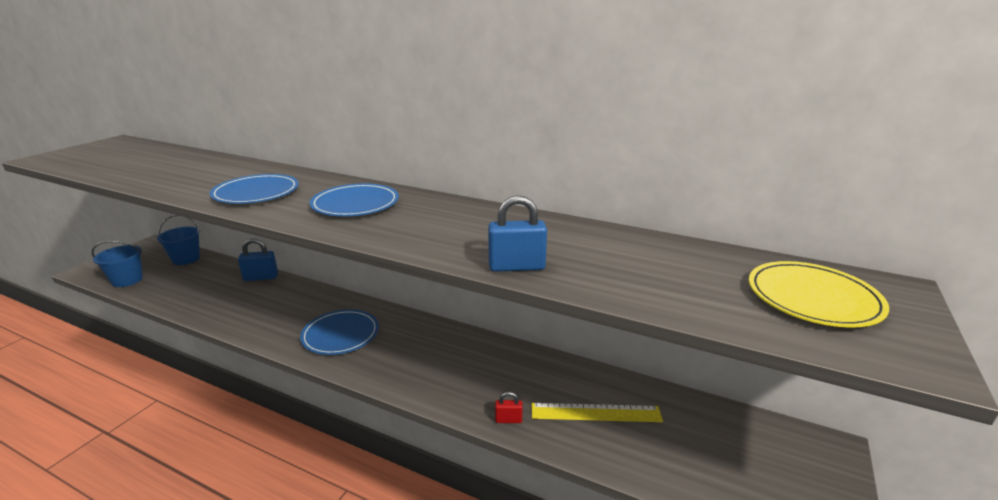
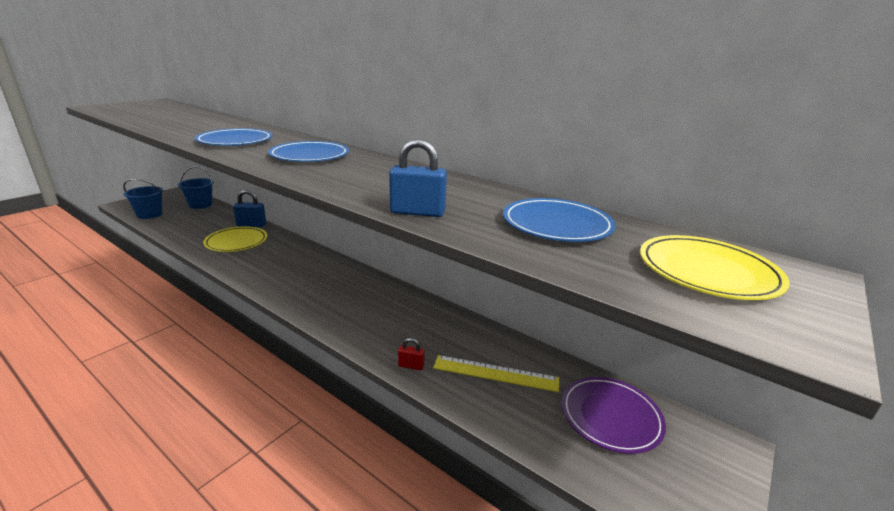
camera: 10 degrees right, 0 degrees up
blue plate [300,309,379,355] -> blue plate moved to [503,198,616,242]
none -> yellow plate [203,226,267,252]
none -> purple plate [561,377,666,454]

